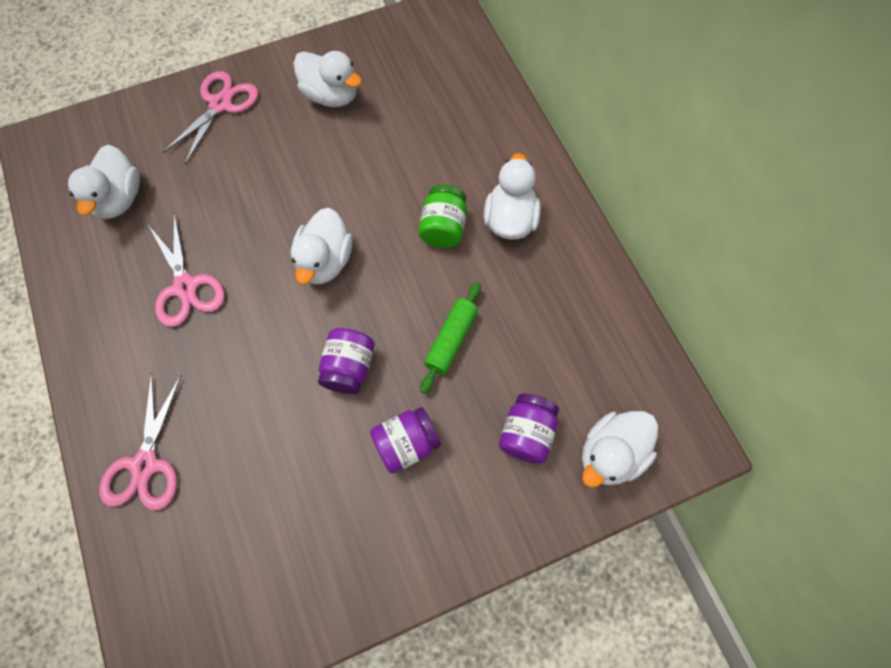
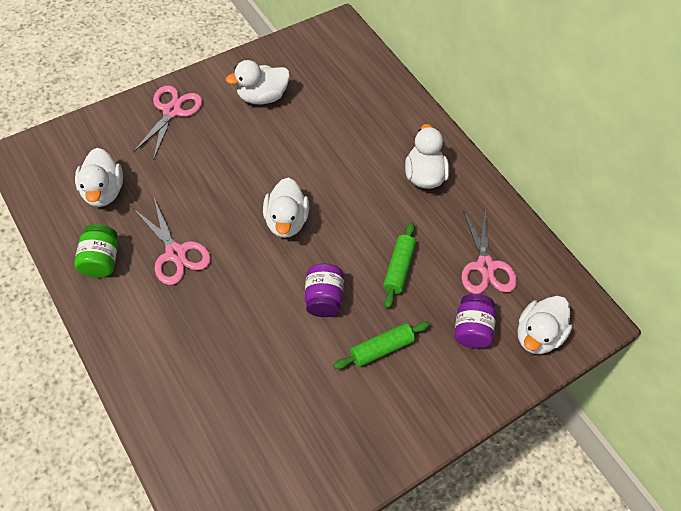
camera: 15 degrees left, 10 degrees down
pink scissors [99,372,181,510] -> pink scissors moved to [461,208,517,294]
white duck [294,51,362,107] -> white duck turned 135 degrees clockwise [226,60,290,104]
purple jar [370,407,441,474] -> green rolling pin [334,321,430,369]
green jar [418,184,467,248] -> green jar moved to [74,224,118,278]

